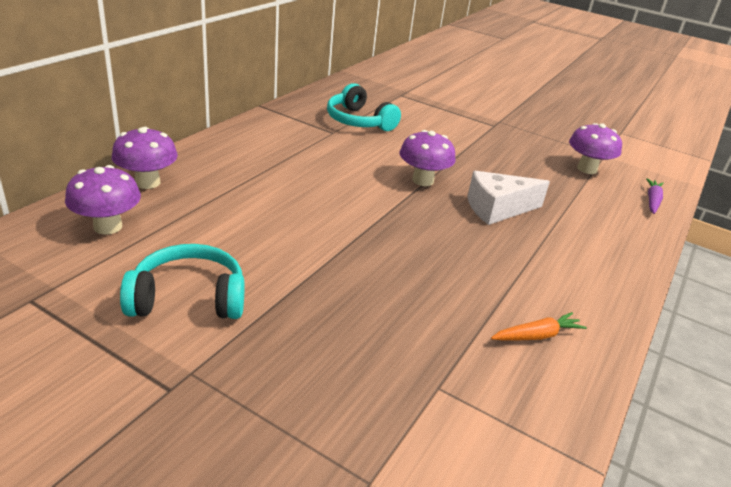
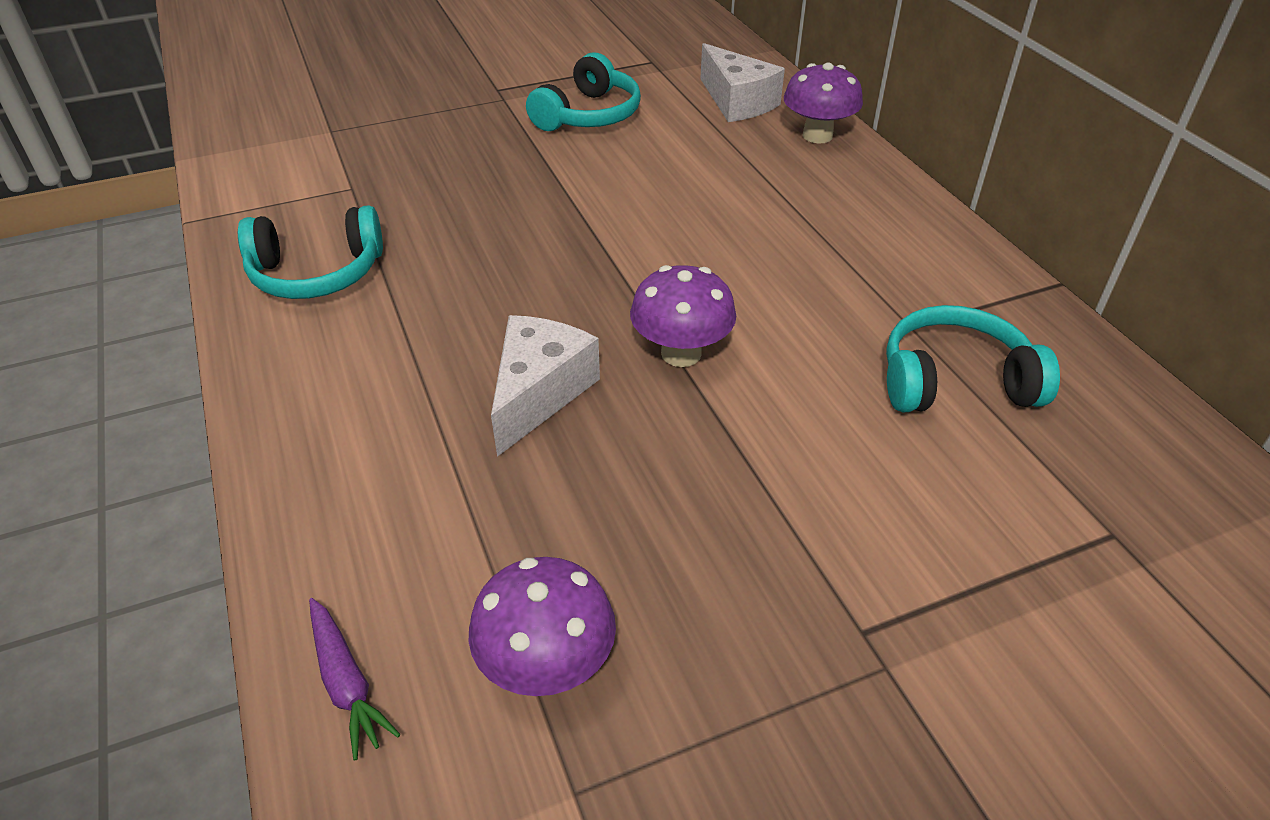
camera: 130 degrees right, 10 degrees up
purple mushroom [65,165,141,235] -> white cheese [700,43,785,122]
orange carrot [491,312,587,341] -> turquoise headphones [238,205,383,299]

